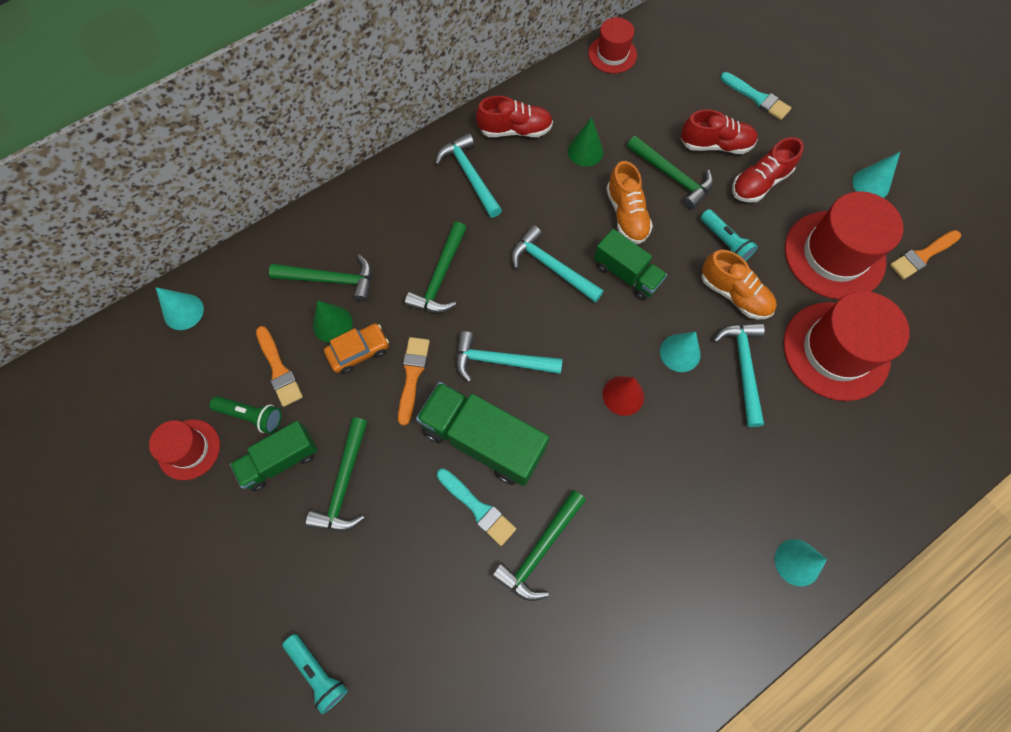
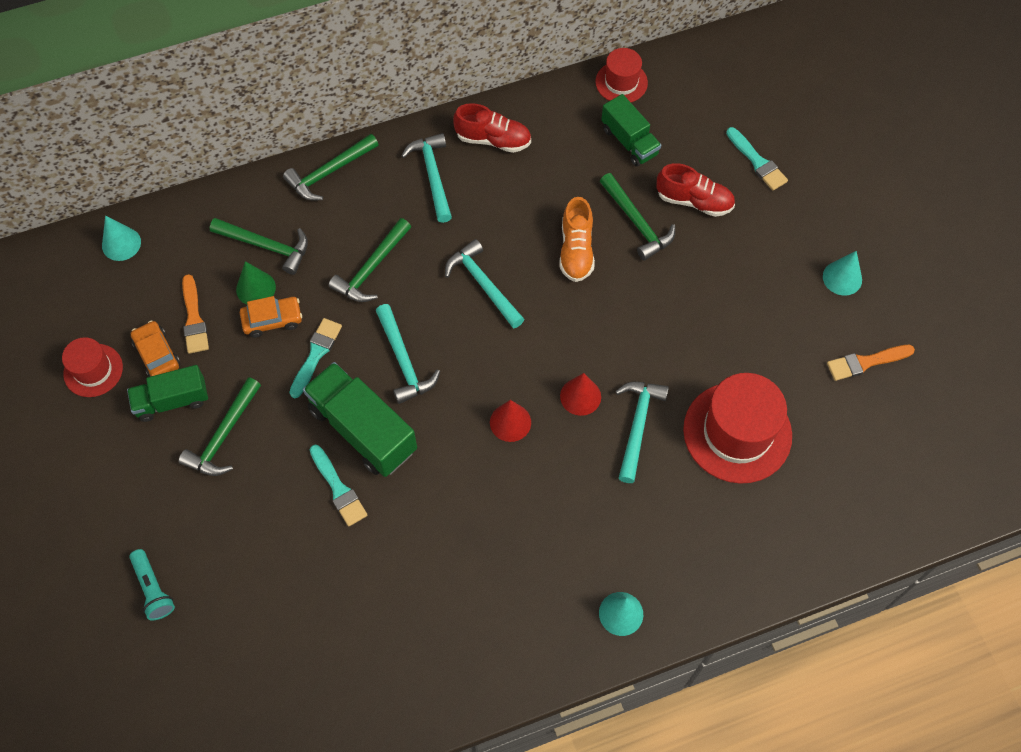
camera: 15 degrees right, 5 degrees down
green flashlight [209,396,282,434] -> orange car [131,321,180,377]
orange brush [398,337,430,426] -> turquoise brush [289,318,342,398]
turquoise hammer [456,331,563,382] -> turquoise hammer turned 135 degrees counterclockwise [376,304,440,404]
green hammer [492,490,586,601] -> green hammer moved to [283,134,379,201]
green cone [568,117,603,167] -> none
green truck [594,229,667,300] -> green truck moved to [601,94,661,166]
turquoise cone [660,331,701,372] -> red cone [560,373,601,416]
turquoise flashlight [700,209,758,261] -> none
orange shoe [702,250,777,320] -> none
red shoe [732,137,804,203] -> none
red hat [785,191,904,300] -> none

